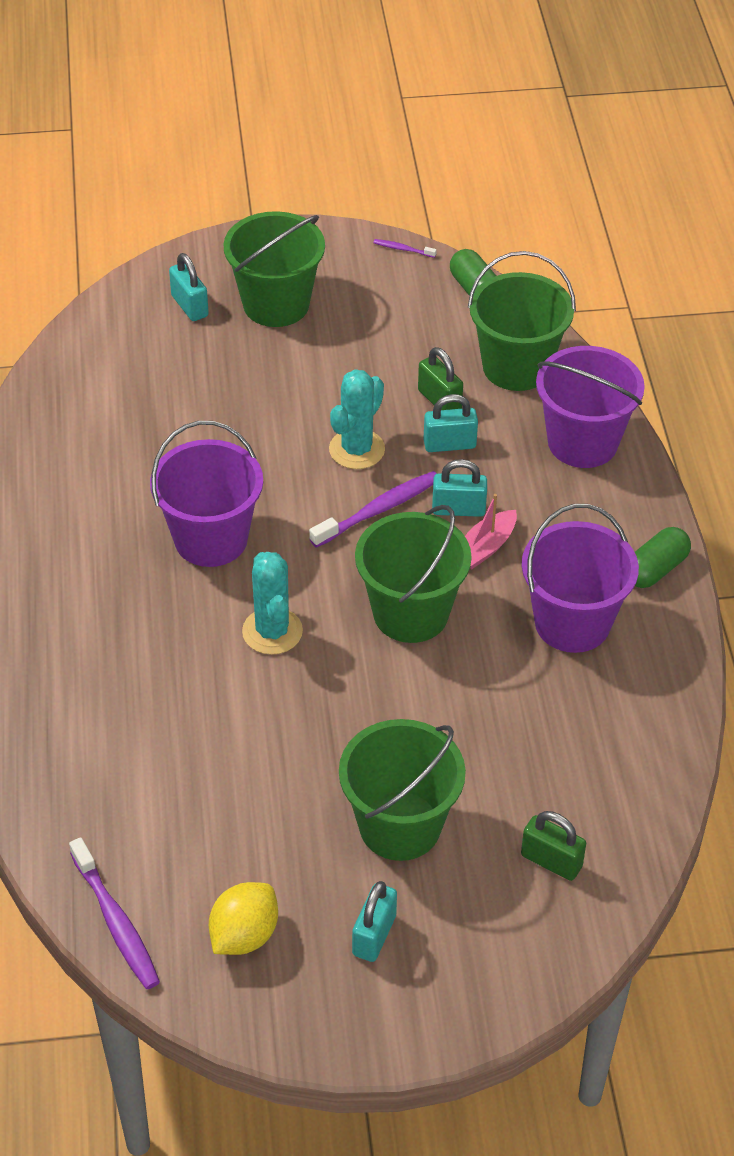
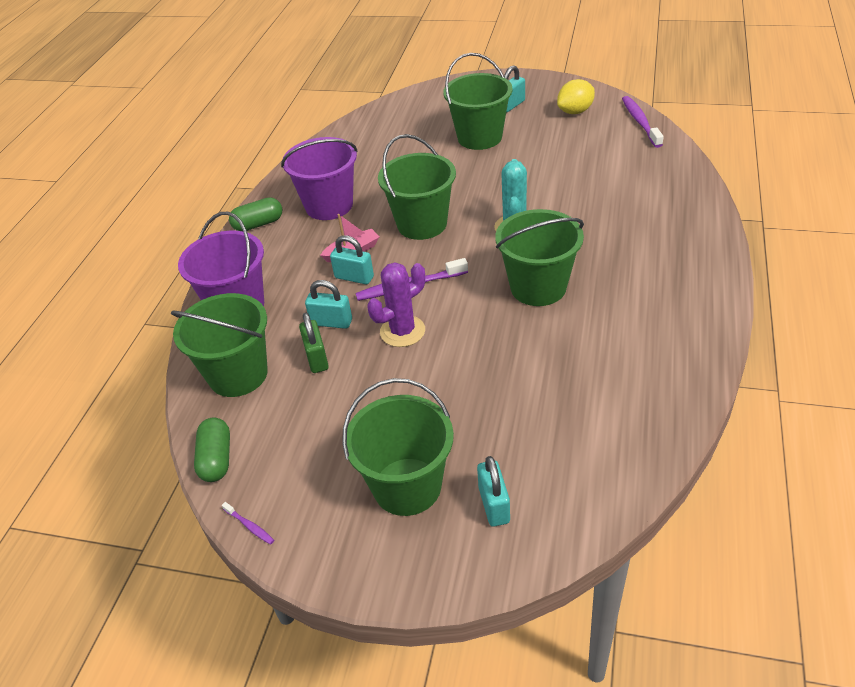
camera: 155 degrees left, 5 degrees down
purple bucket [150,421,263,567] -> green bucket [495,209,584,306]
turquoise cactus [329,369,385,469] -> purple cactus [367,262,425,347]
green padlock [521,811,586,881] -> none

